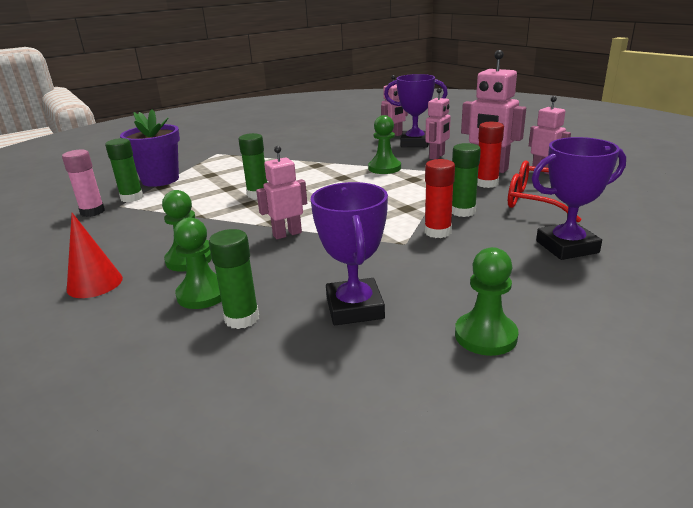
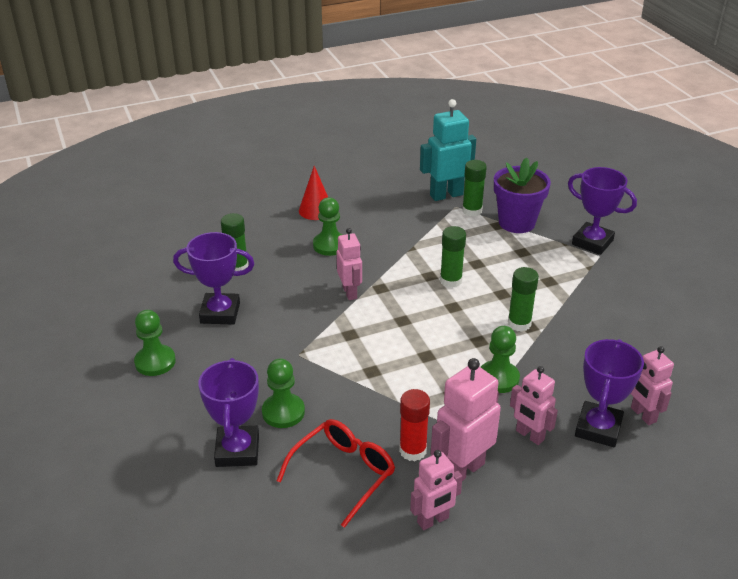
camera: 100 degrees right, 10 degrees up
pink glue stick [62,150,105,217] -> turquoise robot [420,99,476,201]
green pawn [174,217,222,309] -> green pawn moved to [262,358,305,428]
red glue stick [425,159,455,238] -> none
green glue stick [452,143,481,217] -> green glue stick moved to [508,267,539,332]
none -> purple trophy [568,167,637,255]

